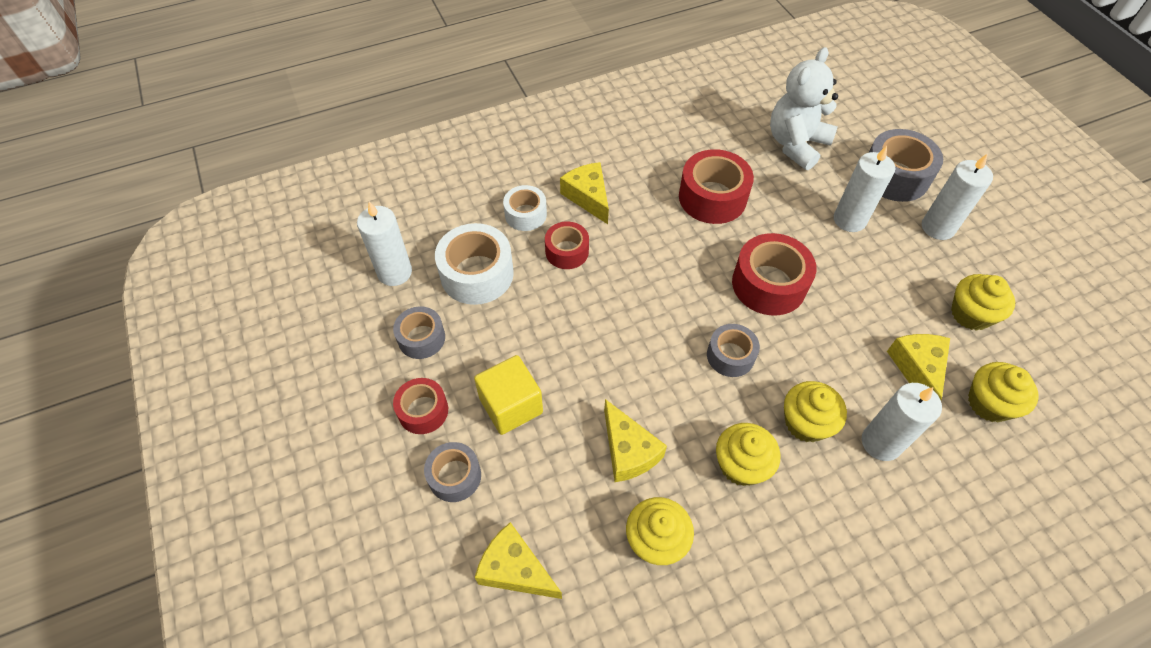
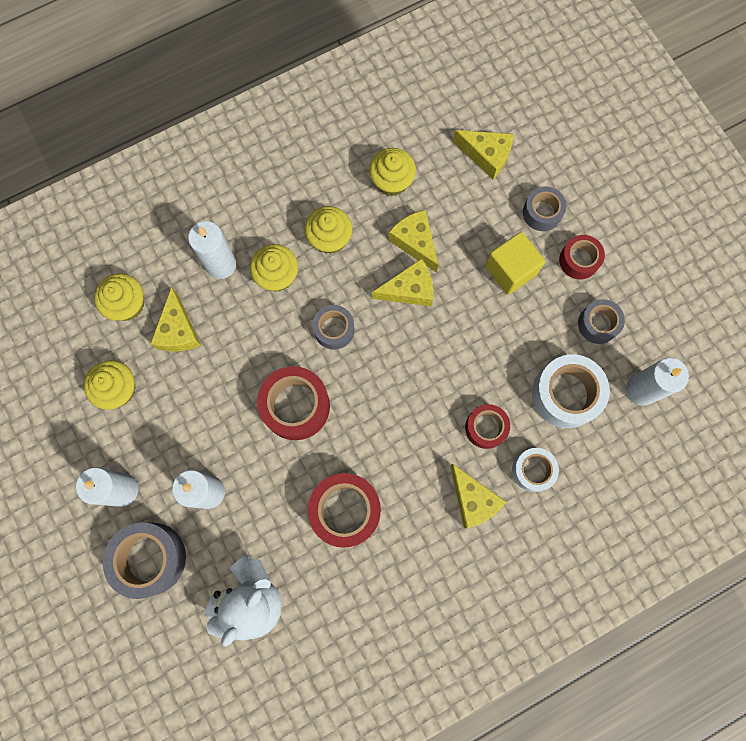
camera: 175 degrees right, 20 degrees up
none -> yellow cheese [372,258,434,306]

